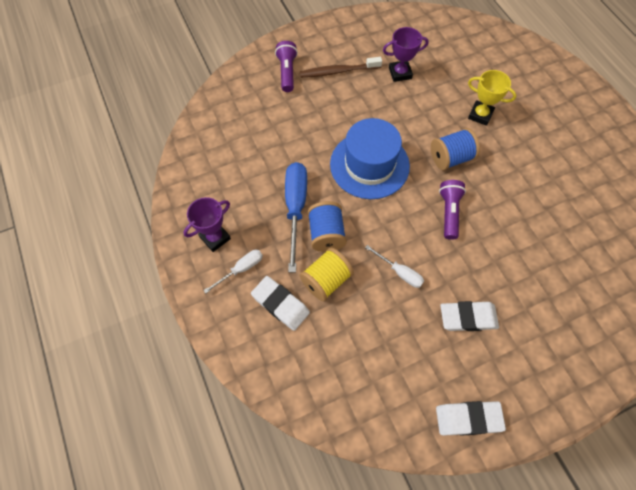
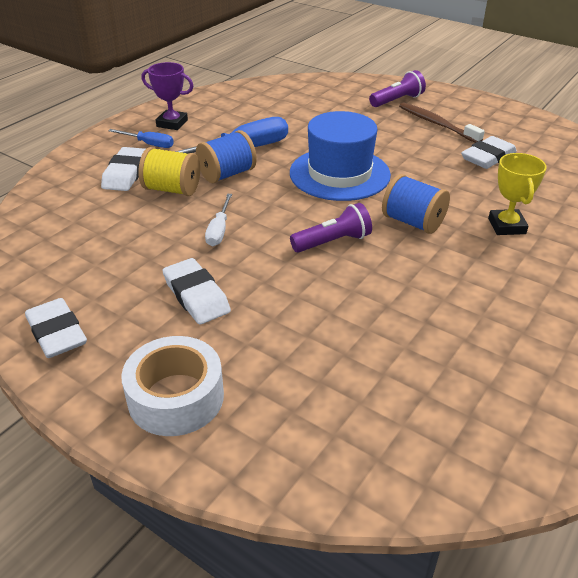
camera: 60 degrees right, 25 degrees down
white screwdriver [203,250,263,293] -> blue screwdriver [108,129,174,148]
purple trophy [383,27,429,82] -> white eraser [461,136,517,169]
none -> white tape [121,336,224,436]

